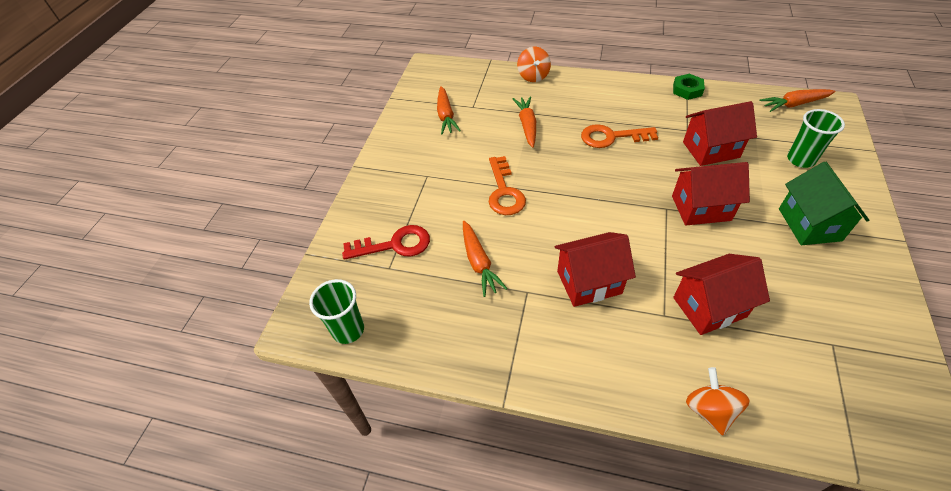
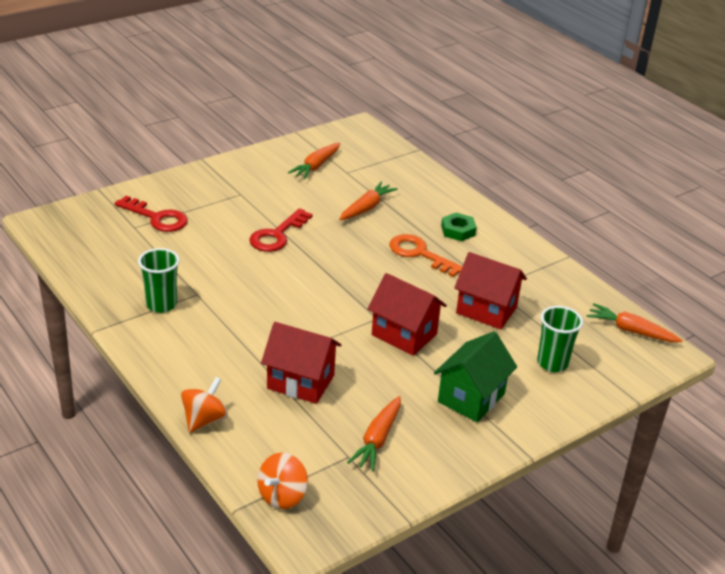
camera: 35 degrees right, 15 degrees down
green cup [309,279,364,344] -> green cup moved to [138,248,180,313]
orange carrot [463,221,507,297] -> orange carrot moved to [347,396,401,472]
orange key [489,156,526,215] -> red key [249,208,313,252]
orange spinning top [517,47,551,82] -> orange spinning top moved to [257,452,308,509]
red house [555,232,636,307] -> none
green nut [673,74,705,100] -> green nut moved to [441,213,477,241]

